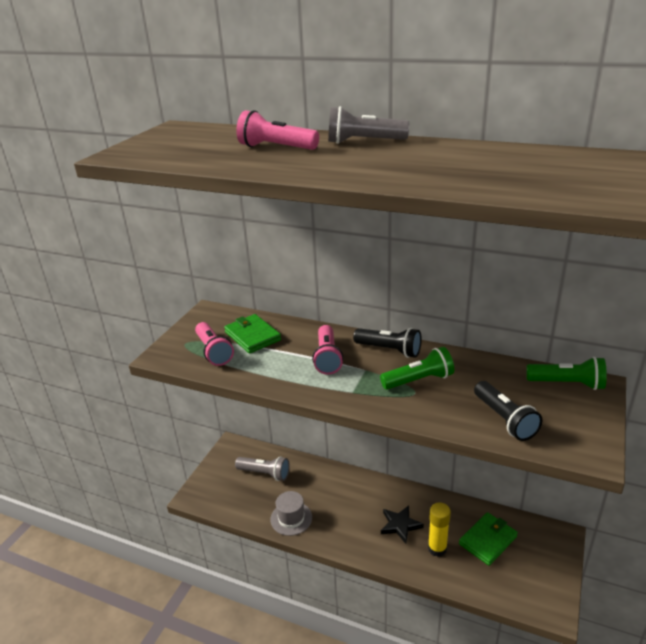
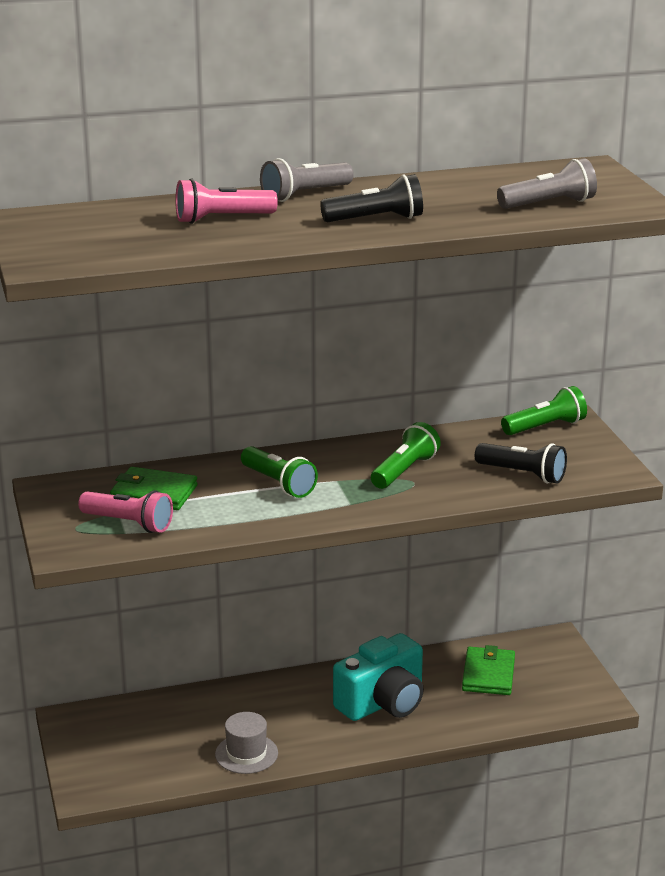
camera: 40 degrees left, 5 degrees down
grey flashlight [235,456,290,481] -> grey flashlight moved to [497,158,597,209]
pink flashlight [312,325,343,375] -> green flashlight [241,446,318,498]
black flashlight [353,328,422,358] -> black flashlight moved to [320,174,423,222]
black star [381,506,424,544] -> turquoise camera [333,633,424,721]
yellow glue stick [428,503,451,557] -> none

